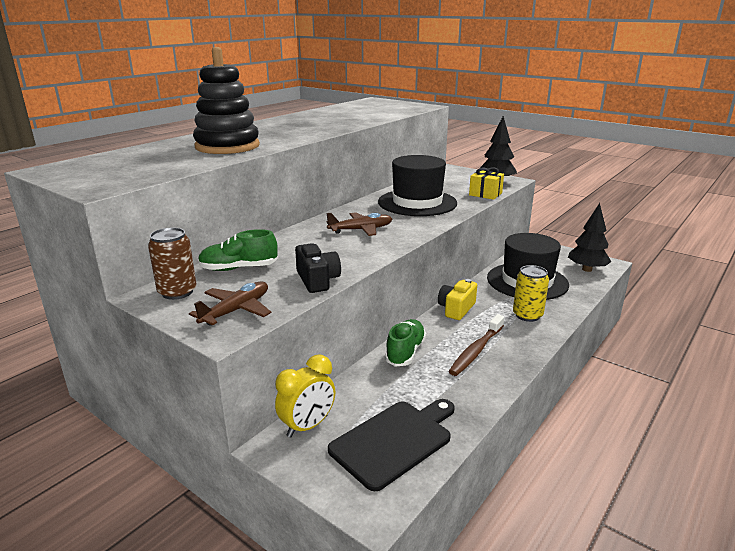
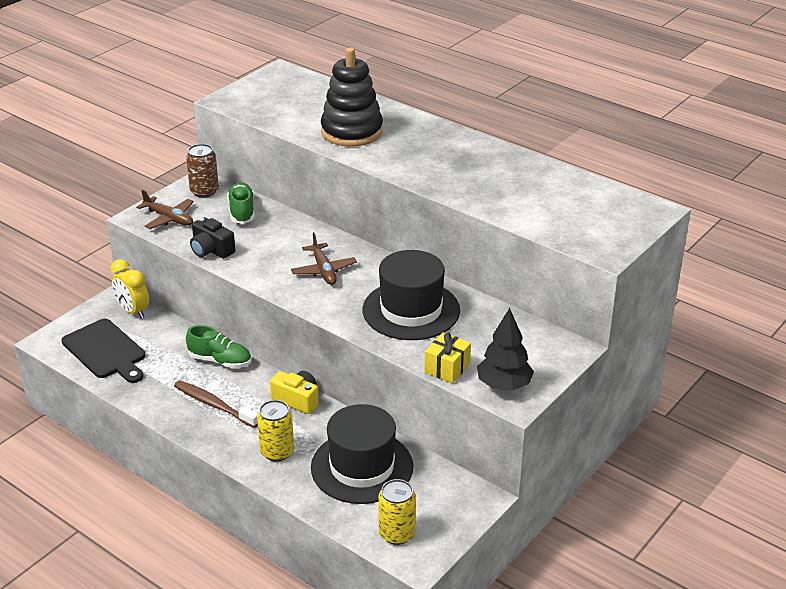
camera: 90 degrees right, 10 degrees up
black camera [295,243,341,293] -> black camera turned 60 degrees clockwise [190,217,235,259]
black tree [568,203,612,272] -> yellow can [378,479,416,545]

